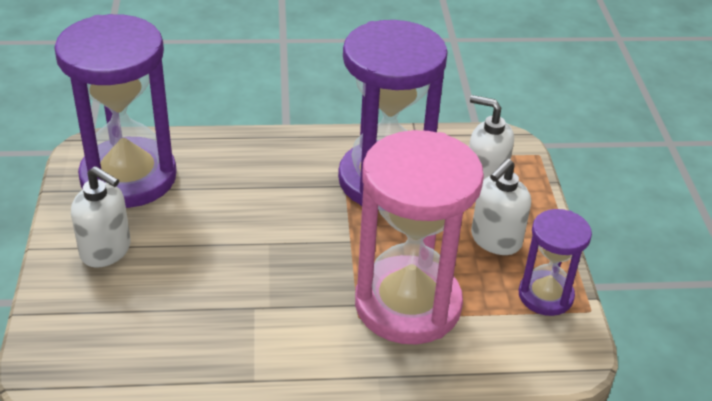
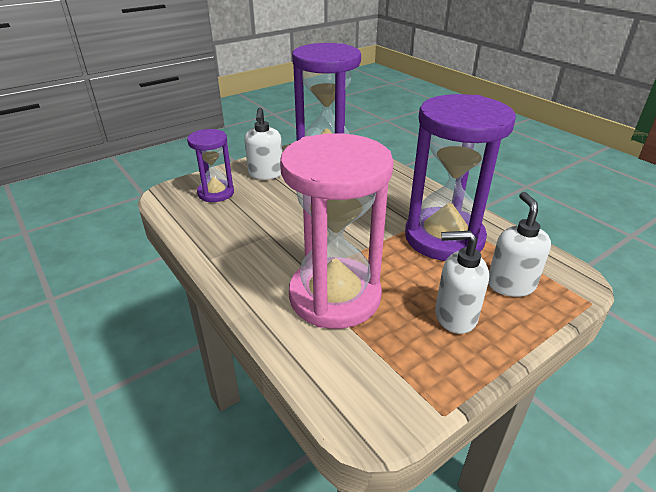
camera: 60 degrees right, 5 degrees down
purple hourglass [519,209,592,316] -> purple hourglass moved to [187,129,234,202]

